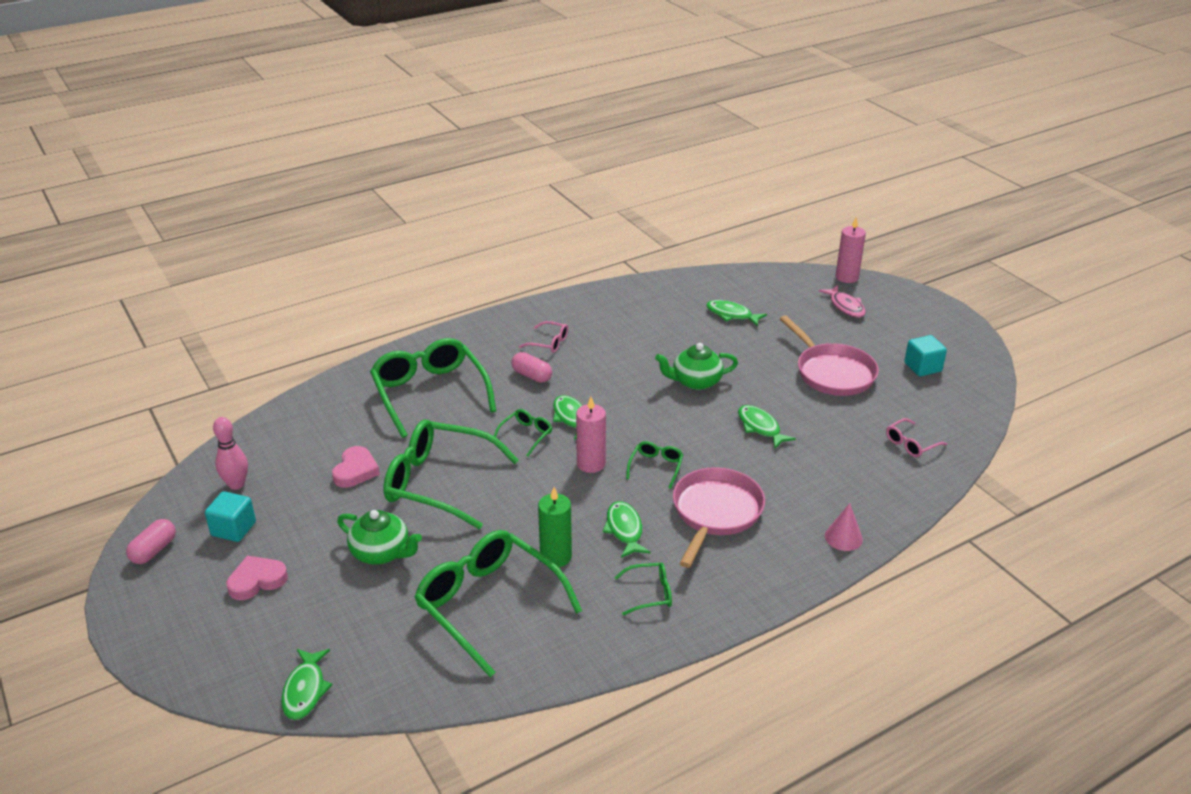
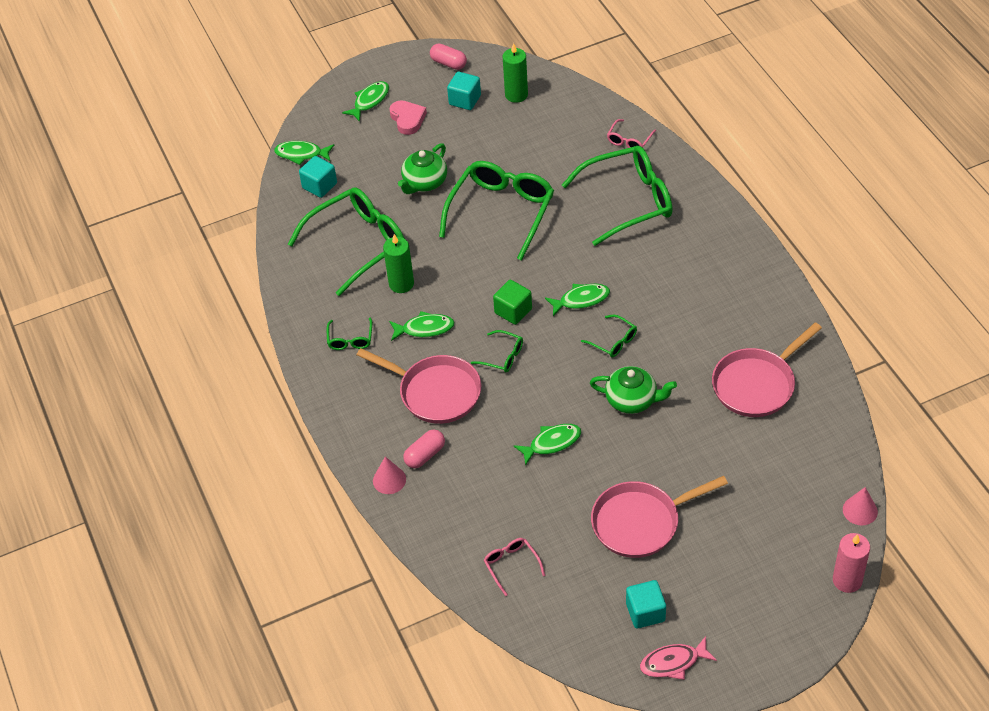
camera: 100 degrees right, 15 degrees up
pink bowling pin [213,417,248,490] -> green candle [503,43,528,103]
pink heart [332,446,380,488] -> none
green glasses [494,409,552,457] -> green glasses moved to [581,315,637,357]
pink capsule [511,352,552,383] -> pink capsule moved to [403,430,445,468]
pink glasses [519,321,568,353] -> pink glasses moved to [607,119,656,148]
pink candle [576,397,606,473] -> green cube [493,280,532,325]
green teapot [655,343,738,390] -> green teapot turned 105 degrees clockwise [590,366,677,414]
green fish [706,300,767,326] -> green fish moved to [342,81,389,122]
pink fish [819,285,866,318] -> pink fish moved to [640,636,717,680]
none -> turquoise cube [299,156,337,198]
none -> pink pan [712,322,822,417]
none -> pink cone [843,487,878,525]

